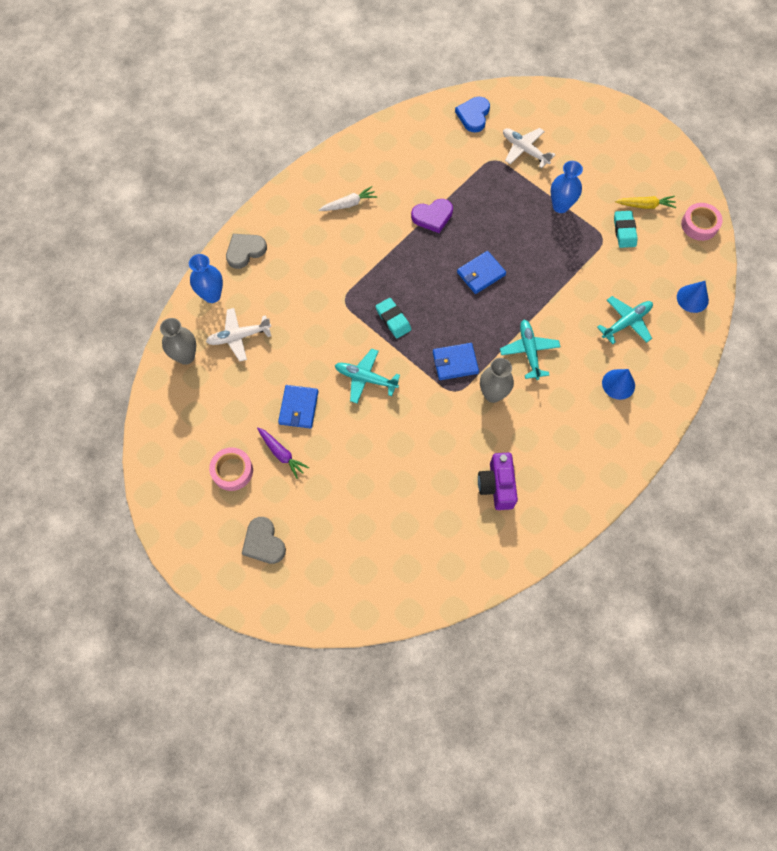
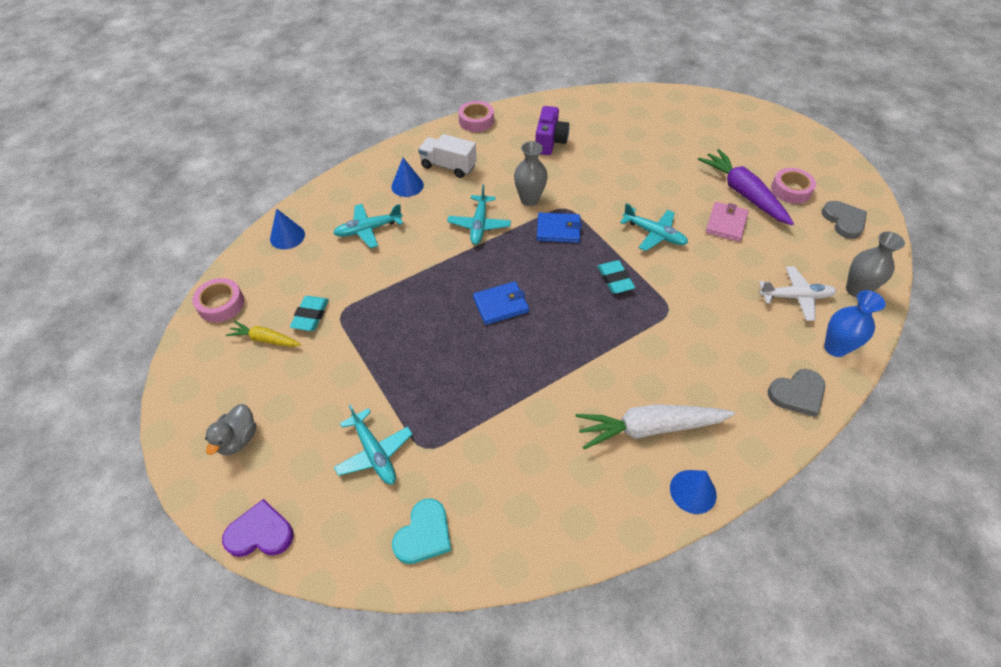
camera: 165 degrees left, 15 degrees down
grey heart [241,517,286,564] -> grey heart moved to [822,201,867,239]
purple carrot [257,427,309,479] -> purple carrot [698,149,794,225], size x1.83
blue wallet [278,385,318,429] -> pink wallet [706,202,749,242]
white carrot [319,186,378,211] -> white carrot [575,404,735,449], size x1.83
purple heart [411,199,453,233] -> purple heart moved to [222,499,294,557]
blue heart [455,97,490,132] -> turquoise heart [392,498,451,564]
white plane [503,128,555,168] -> turquoise plane [334,405,413,485]
blue vase [551,161,583,213] -> none
none -> grey duck [205,404,256,455]
none -> white truck [418,134,477,178]
none -> pink tape [458,101,494,132]
none -> blue cone [670,470,717,514]

